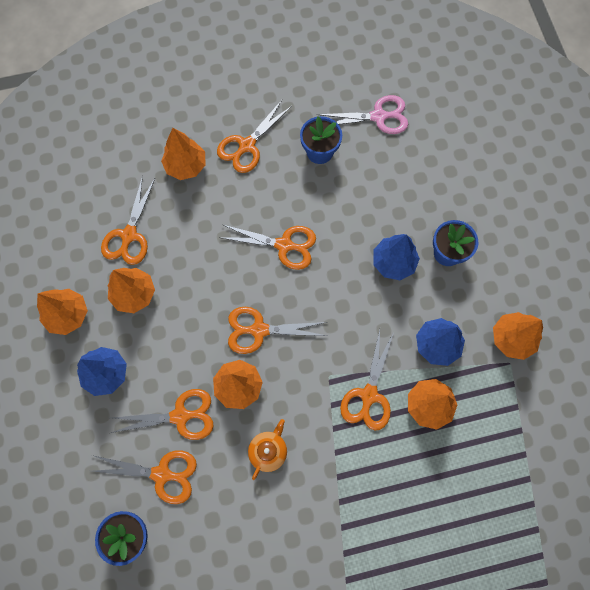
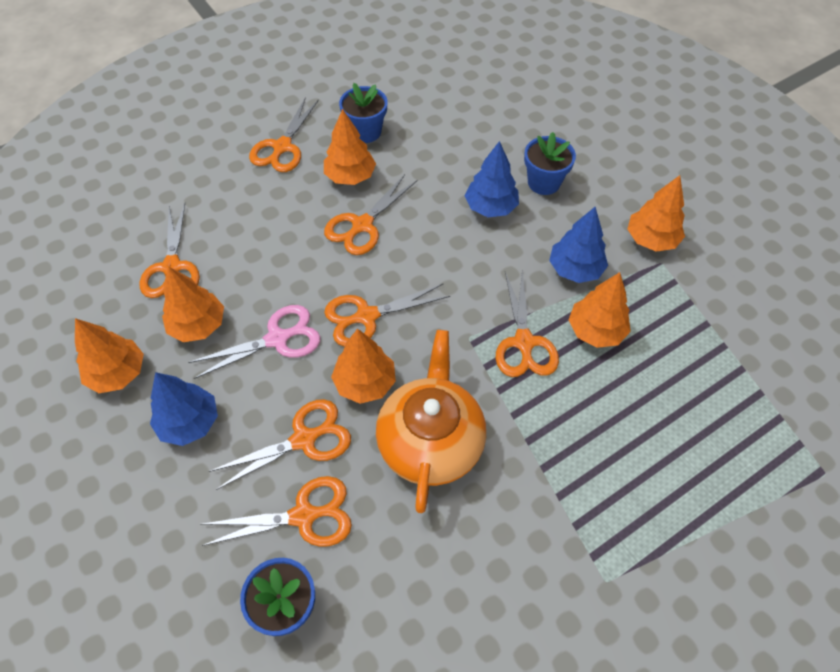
camera: 20 degrees left, 15 degrees down
orange tree [161,128,206,180] -> orange tree moved to [324,109,376,185]
orange scissors [219,225,316,270] -> orange scissors turned 135 degrees clockwise [324,174,417,255]
orange teapot [248,419,287,480] -> orange teapot [376,330,486,513], size x2.09
pink scissors [317,95,408,134] -> pink scissors moved to [188,305,320,379]

